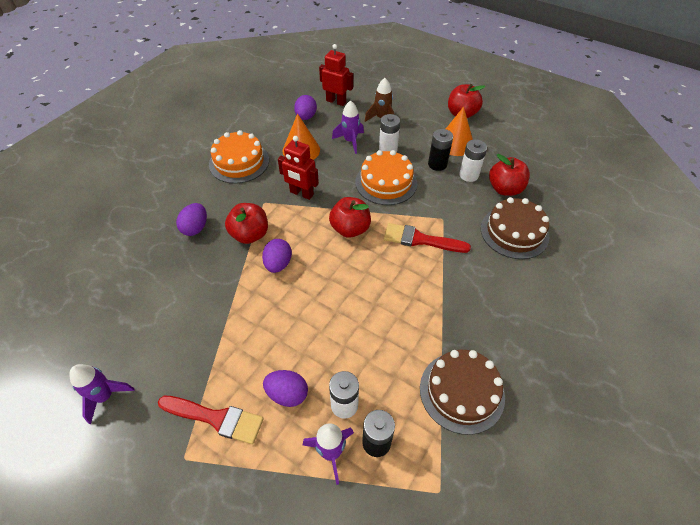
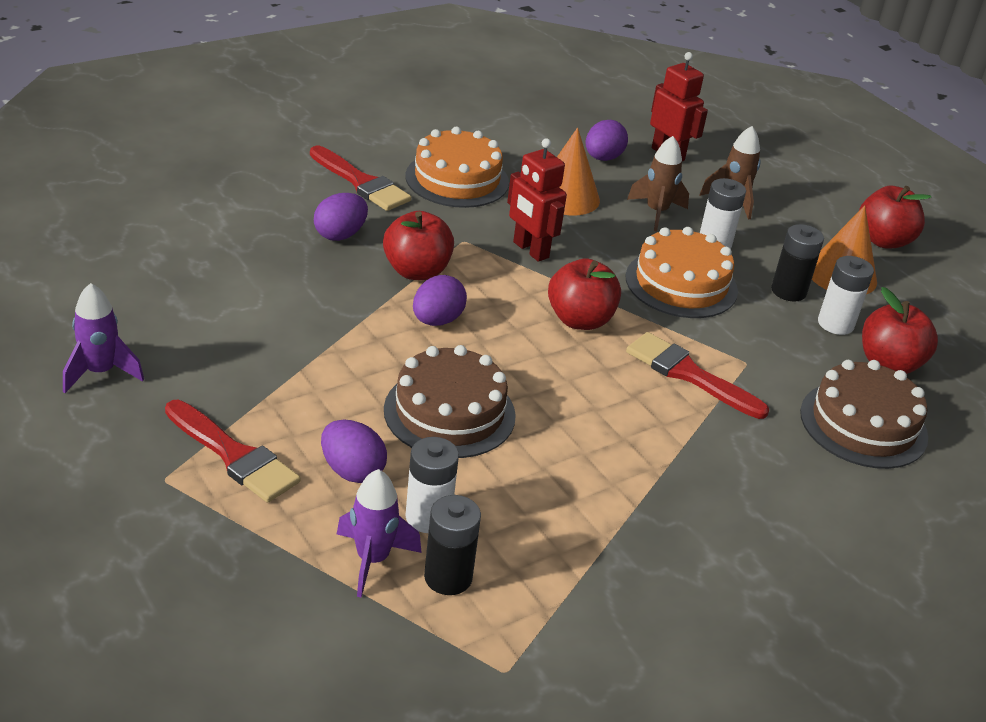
camera: 20 degrees right, 15 degrees down
purple rocket [332,100,364,154] -> brown rocket [627,136,689,231]
brown cake [420,350,505,435] -> brown cake moved to [384,345,516,458]
none -> red brush [310,146,411,211]

